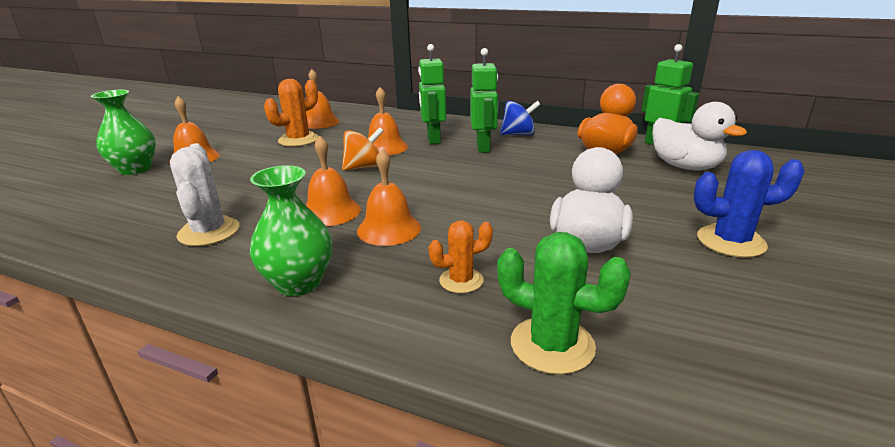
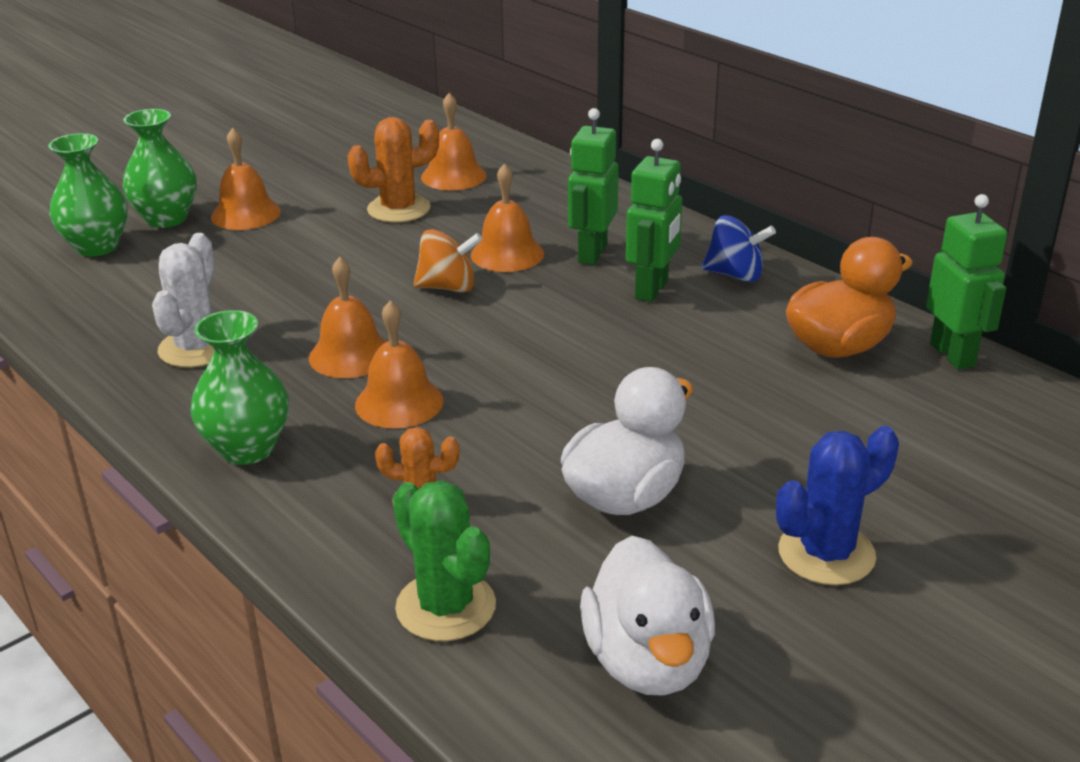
camera: 25 degrees right, 5 degrees up
white duck [653,102,747,170] -> white duck moved to [580,536,715,696]
blue cactus [694,150,804,258] -> blue cactus turned 60 degrees counterclockwise [776,426,899,585]
none -> green vase [48,133,128,257]

